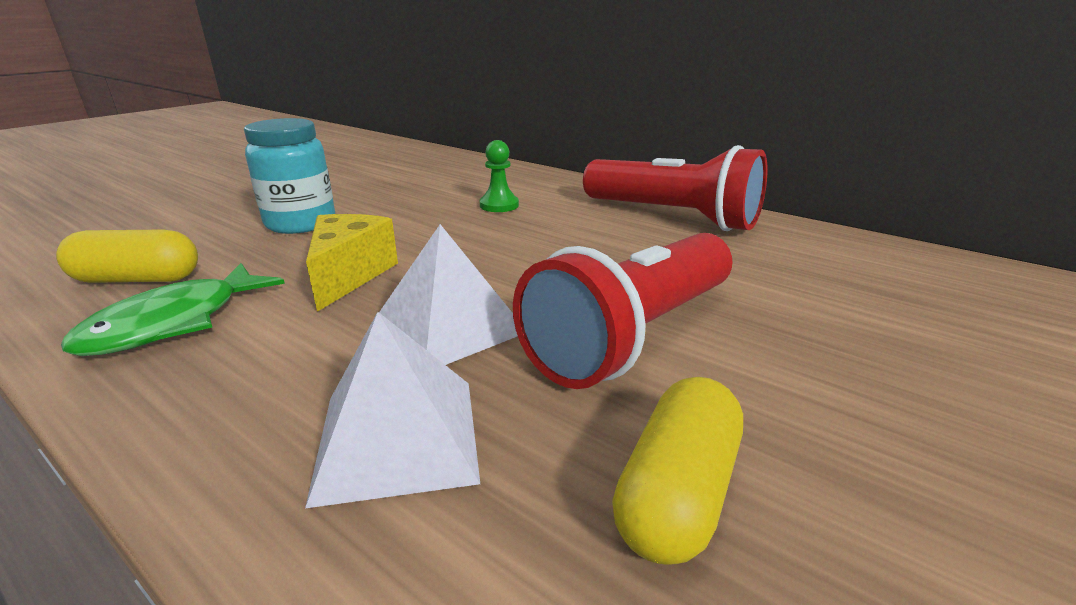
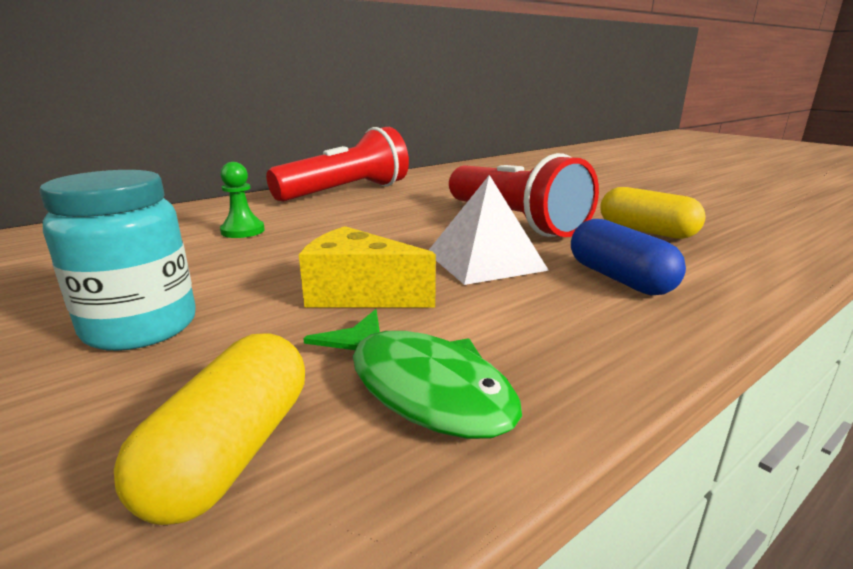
camera: 75 degrees left, 5 degrees down
white pyramid [305,312,480,508] -> blue capsule [571,219,686,295]

